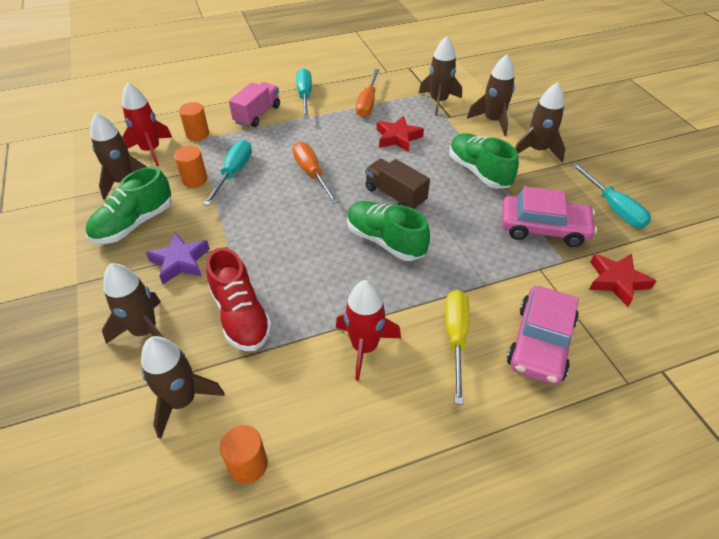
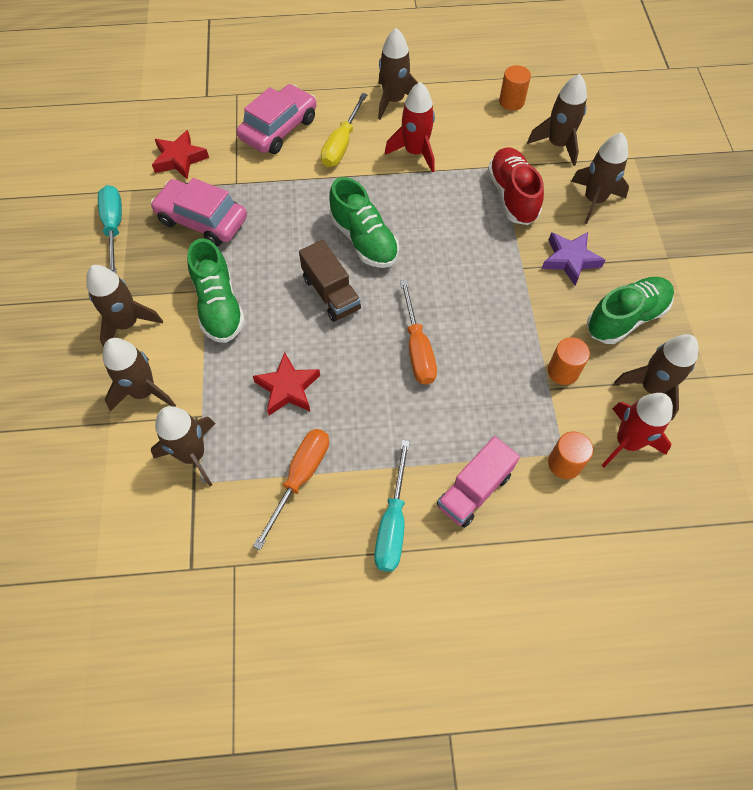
camera: 165 degrees left, 15 degrees up
turquoise screwdriver [203,140,252,206] -> none
none -> brown rocket [378,28,418,120]

